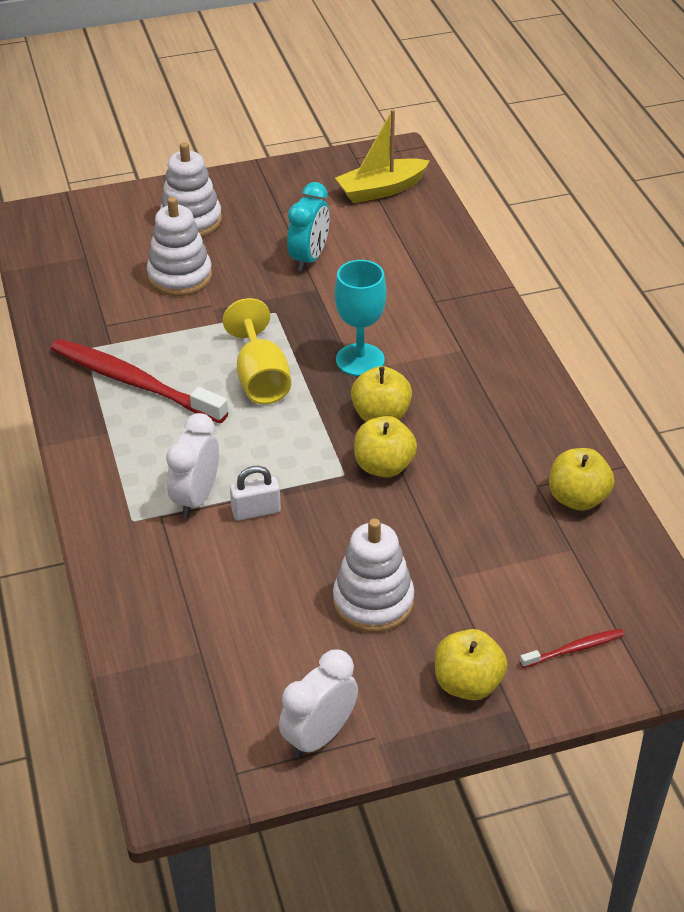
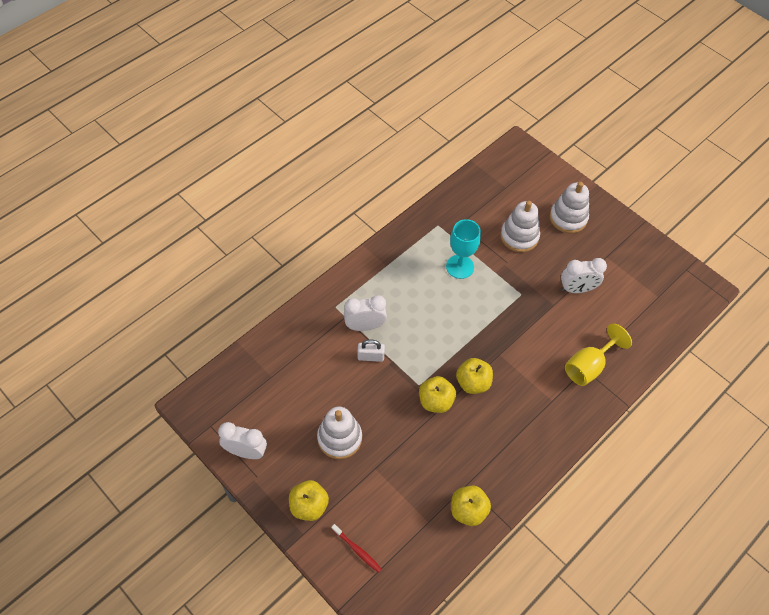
camera: 60 degrees right, 15 degrees up
red toothbrush [51,339,229,423] -> none
yellow goblet [223,298,291,404] -> yellow goblet moved to [565,323,632,386]
white padlock [230,466,281,520] -> white padlock turned 45 degrees counterclockwise [358,339,385,362]
turquoise clock [287,182,330,272] -> white clock [561,258,607,293]
yellow boat [335,109,430,203] -> none
turquoise goblet [335,260,386,376] -> turquoise goblet moved to [446,219,481,279]

